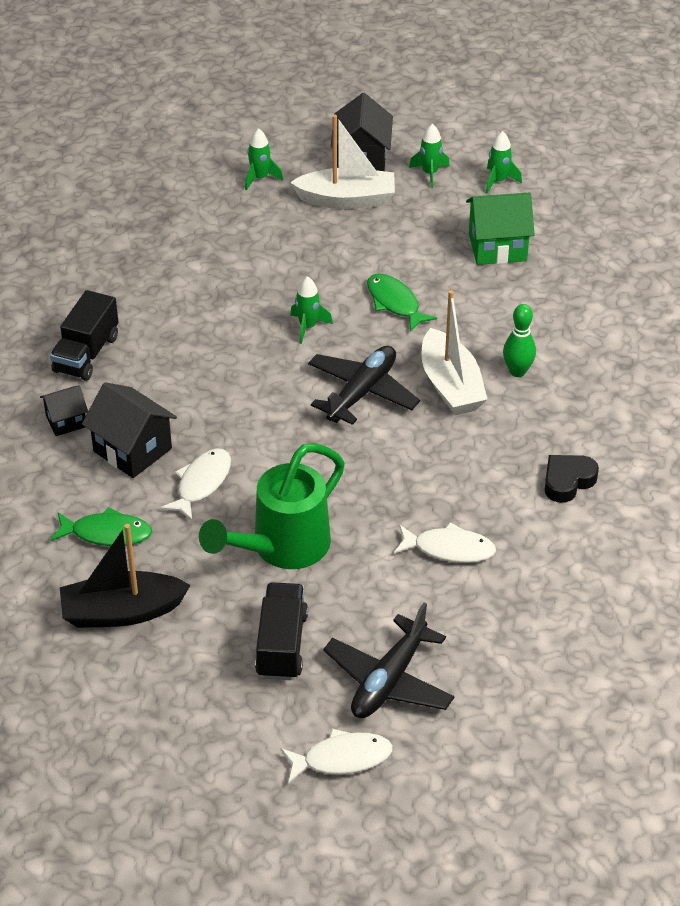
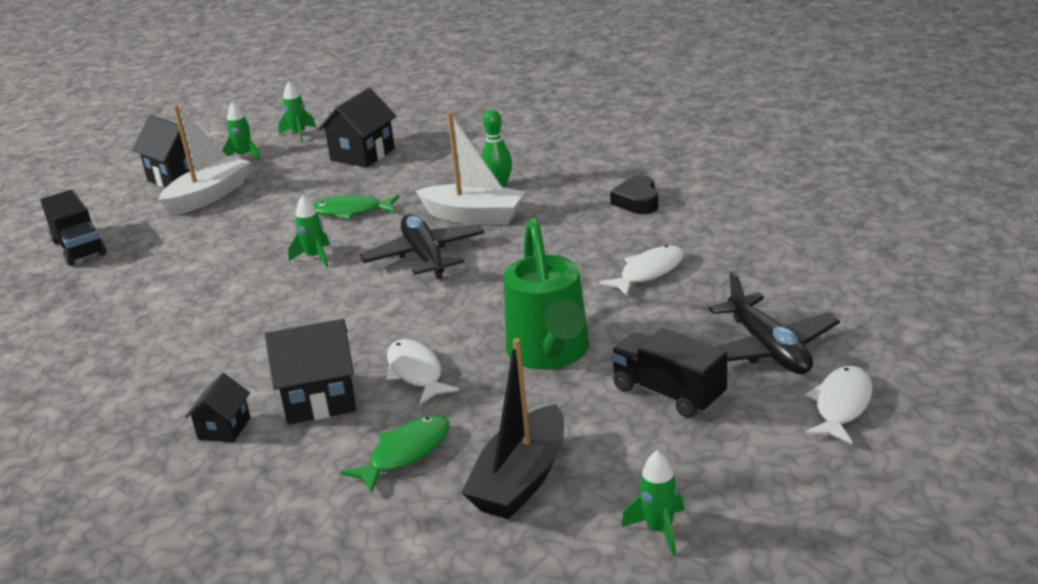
camera: 50 degrees left, 15 degrees down
black truck [50,290,118,381] -> black truck moved to [40,190,106,266]
green rocket [245,128,283,190] -> green rocket moved to [622,450,684,556]
green house [466,193,535,265] -> black house [318,88,396,168]

